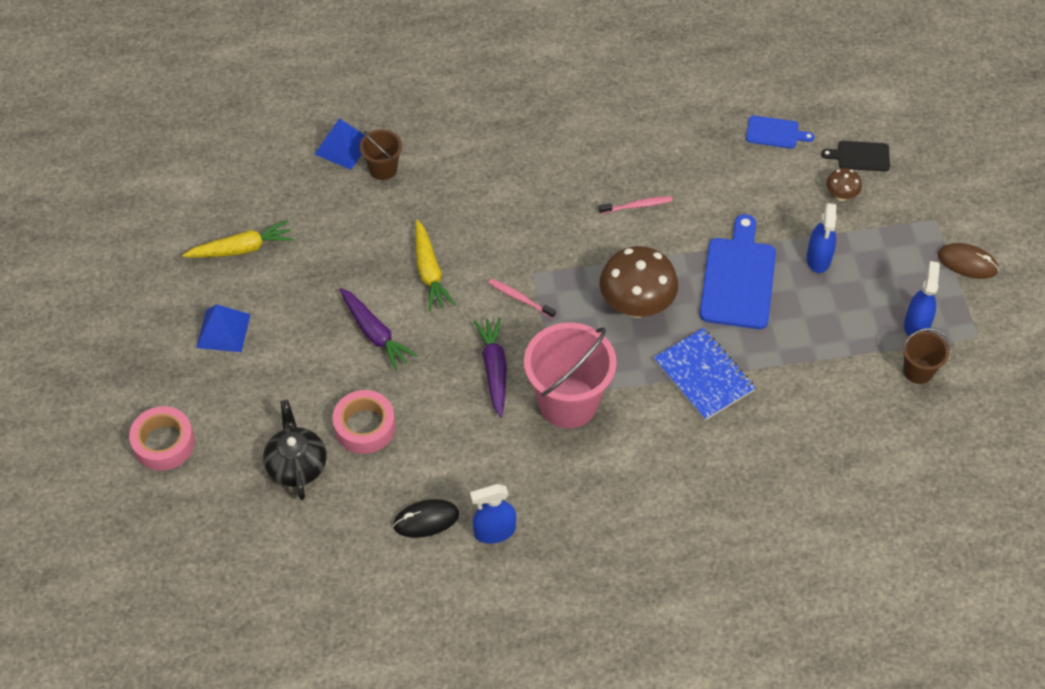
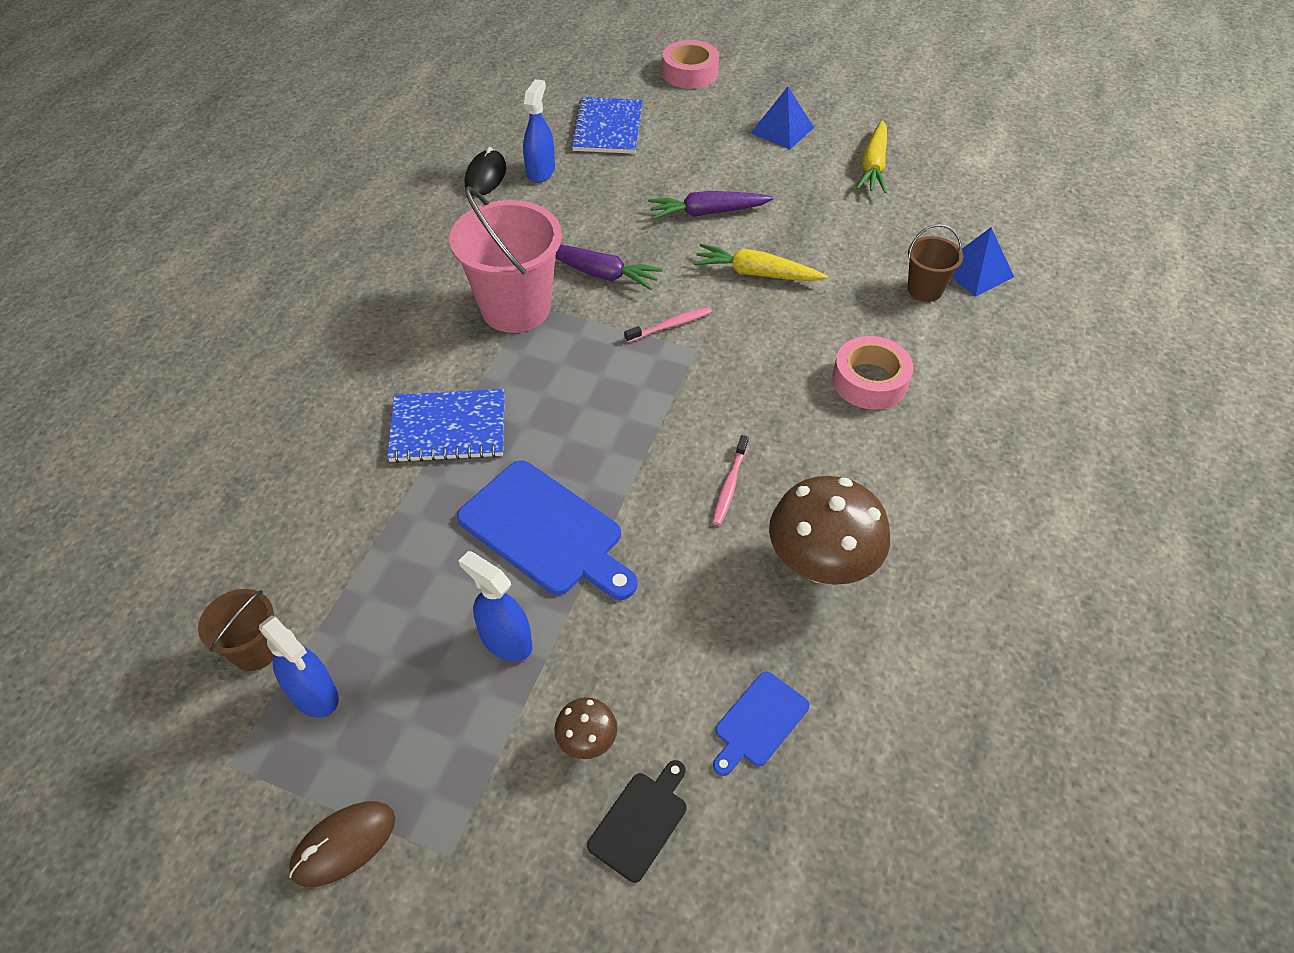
camera: 120 degrees right, 5 degrees down
black teapot [263,400,327,500] -> blue notebook [570,97,643,154]
pink tape [333,390,395,454] -> pink tape moved to [832,336,913,410]
blue spray bottle [470,484,516,544] -> blue spray bottle moved to [523,79,555,183]
brown mushroom [599,246,678,318] -> brown mushroom moved to [769,476,890,585]

